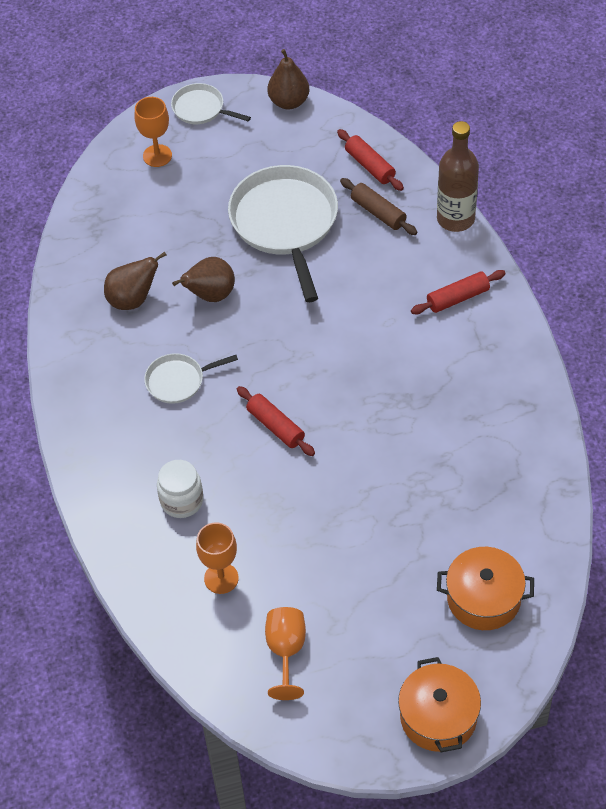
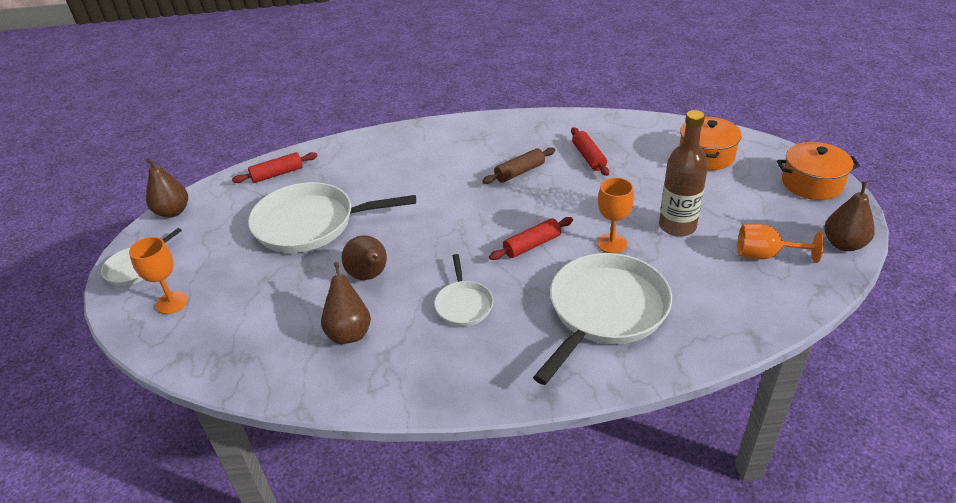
camera: 80 degrees left, 15 degrees down
white jar [157,460,203,518] -> white pan [533,253,672,385]
orange goblet [196,522,239,594] -> orange goblet moved to [597,177,634,253]
brown rolling pin [340,178,418,235] -> brown rolling pin moved to [482,147,555,184]
red rolling pin [411,270,506,314] -> red rolling pin moved to [571,127,609,176]
brown bottle [437,121,479,232] -> brown bottle moved to [659,110,708,237]
none -> brown pear [824,182,875,251]

